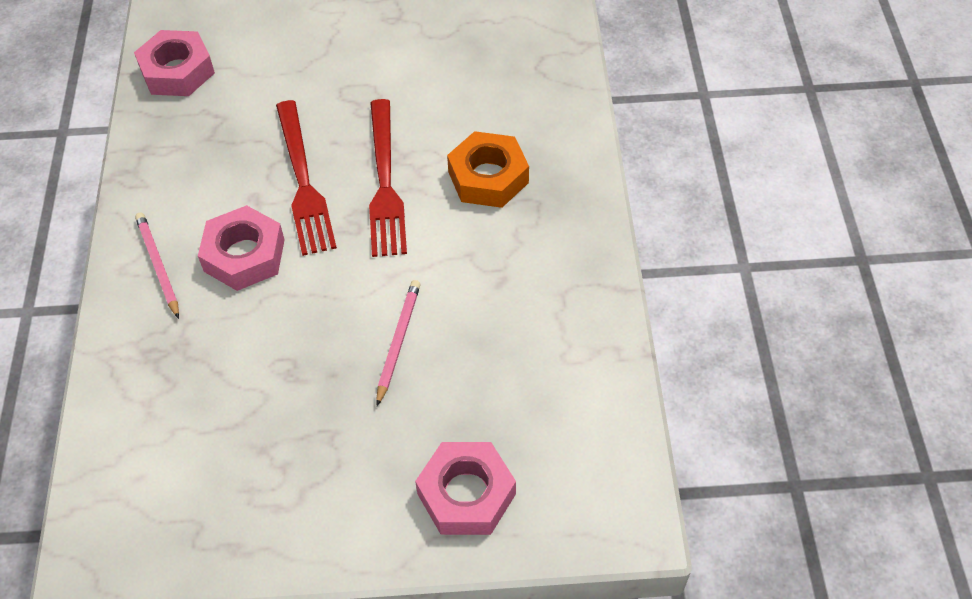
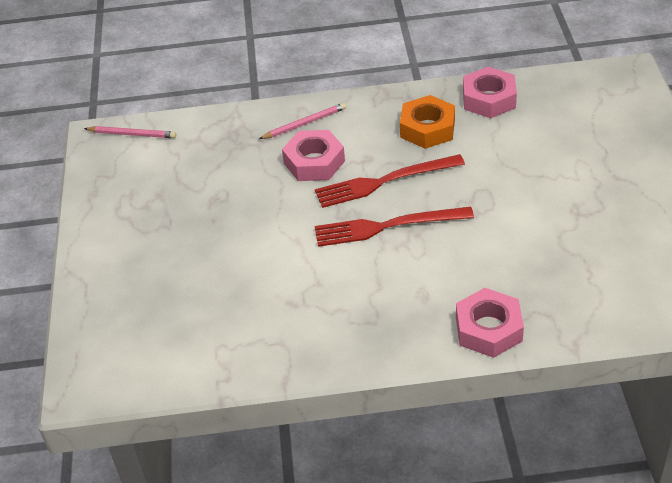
camera: 90 degrees right, 10 degrees down
pink pencil [376,280,421,406] -> pink pencil moved to [84,126,176,138]
pink nut [415,442,516,535] -> pink nut moved to [456,288,524,358]
orange nut [447,131,529,208] -> orange nut moved to [400,95,455,149]

